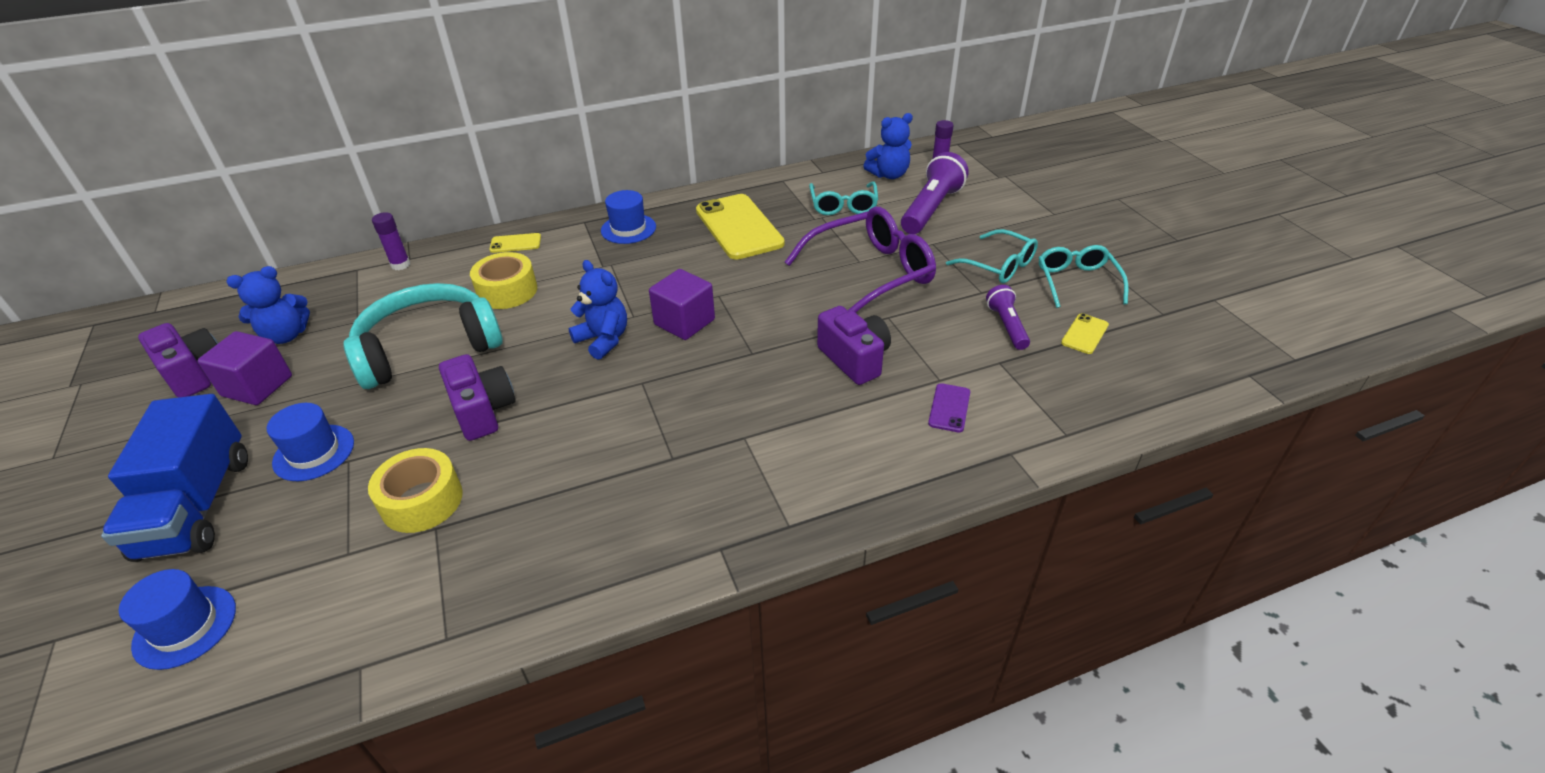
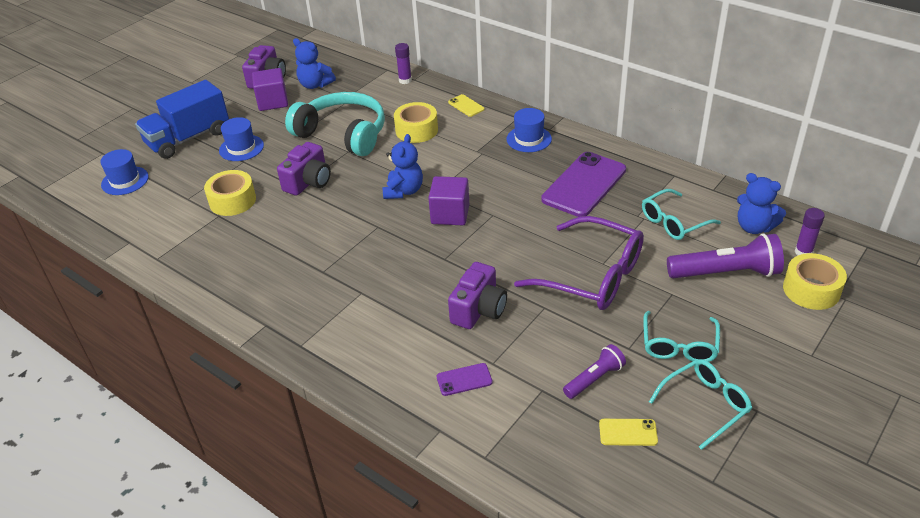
camera: 60 degrees right, 0 degrees up
yellow phone [696,194,785,260] -> purple phone [541,152,626,217]
none -> yellow tape [783,253,847,310]

